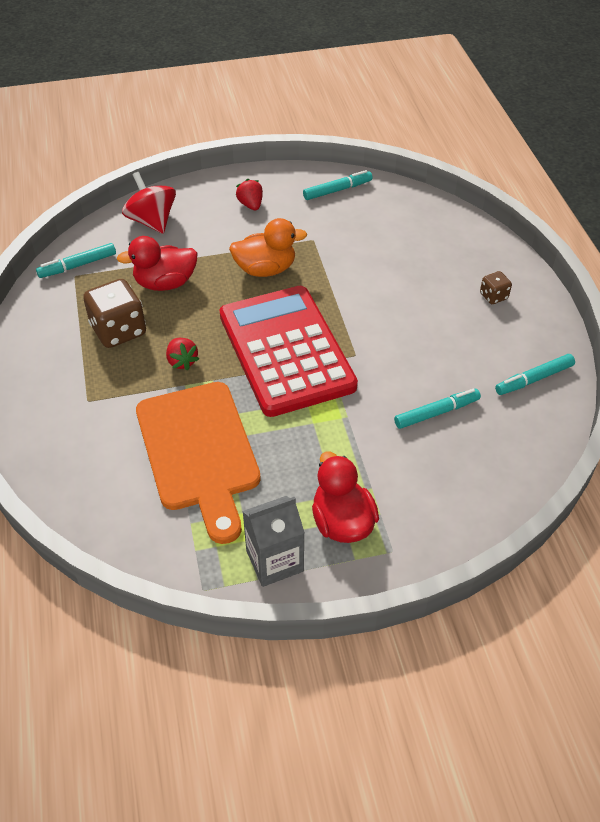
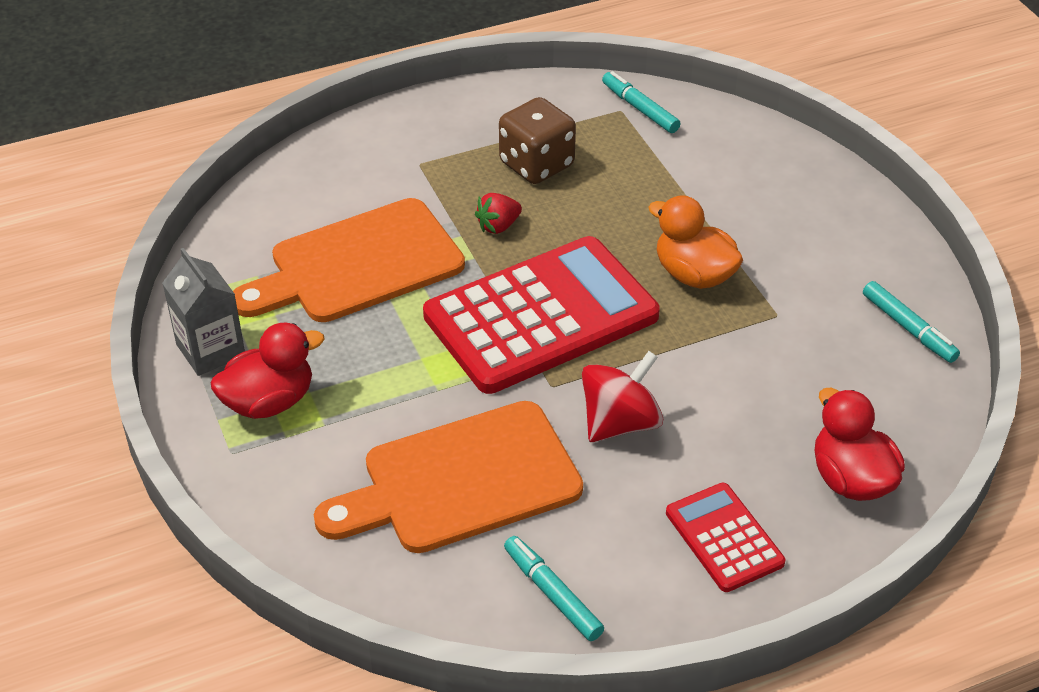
camera: 80 degrees right, 5 degrees down
red duck [117,236,198,291] -> red duck moved to [815,388,905,501]
red spinning top [122,172,176,234] -> red spinning top moved to [582,351,663,442]
orange duck [229,218,307,277] -> orange duck turned 150 degrees clockwise [648,195,743,289]
red strawberry [236,179,263,210] -> none
turquoise marker [394,389,481,429] -> orange cutting board [314,401,583,553]
brown dice [480,271,512,304] -> red calculator [666,483,785,592]

